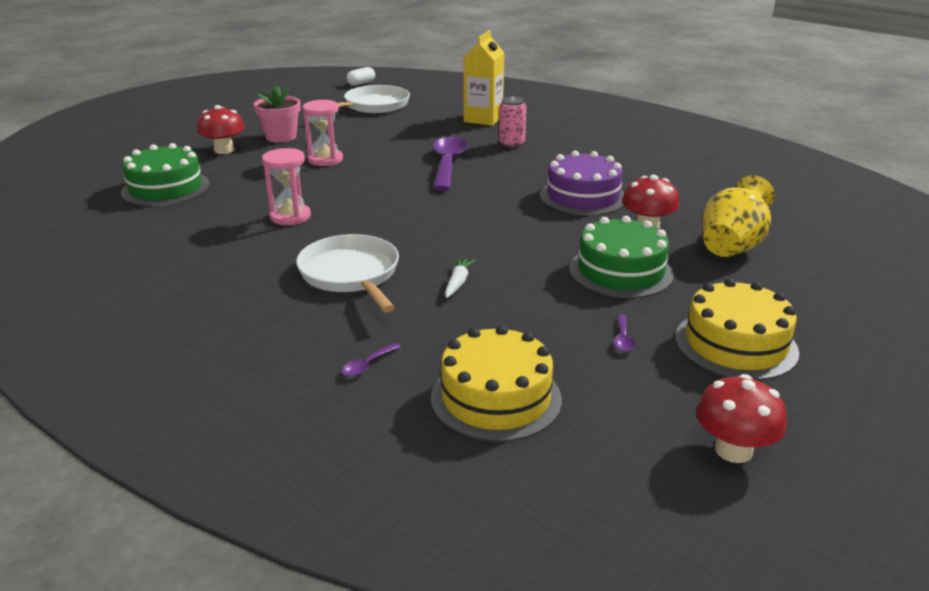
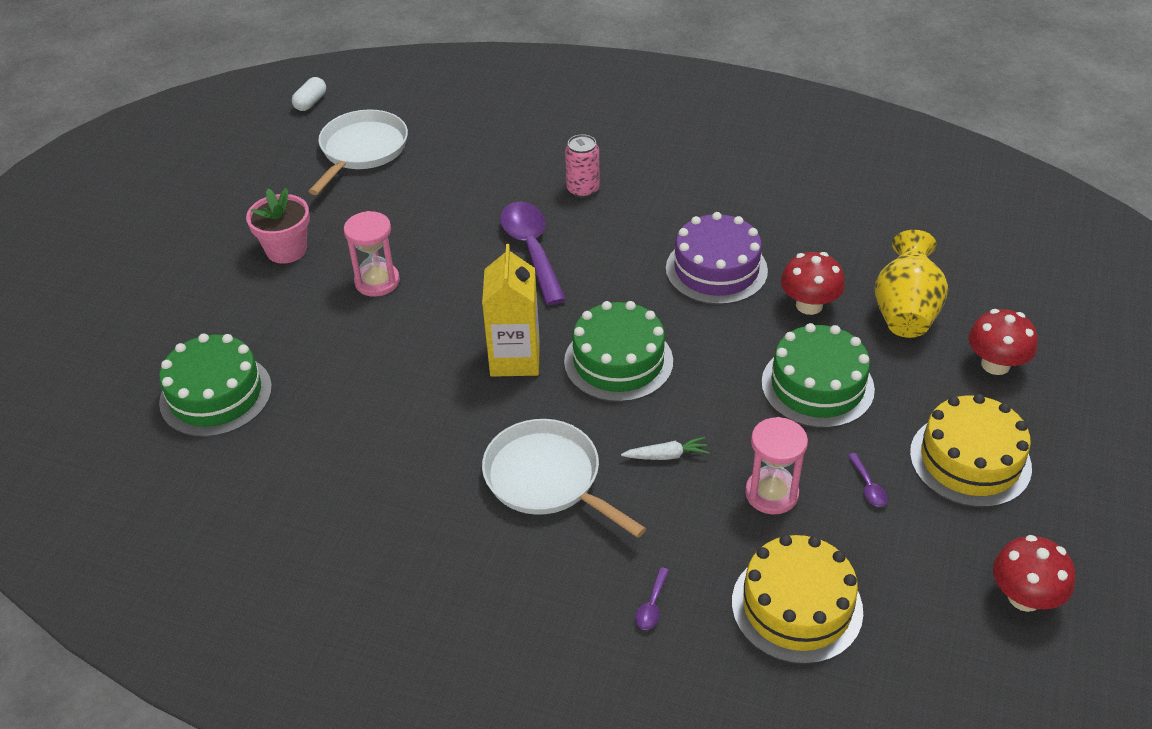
camera: 20 degrees left, 15 degrees up
red mushroom [197,105,245,154] -> red mushroom moved to [968,309,1038,375]
pink hourglass [262,148,311,225] -> pink hourglass moved to [745,417,808,515]
white carrot [445,258,476,298] -> white carrot turned 90 degrees clockwise [621,437,709,460]
yellow carton [463,30,505,126] -> yellow carton moved to [482,244,540,377]
none -> green cake [564,301,673,402]

